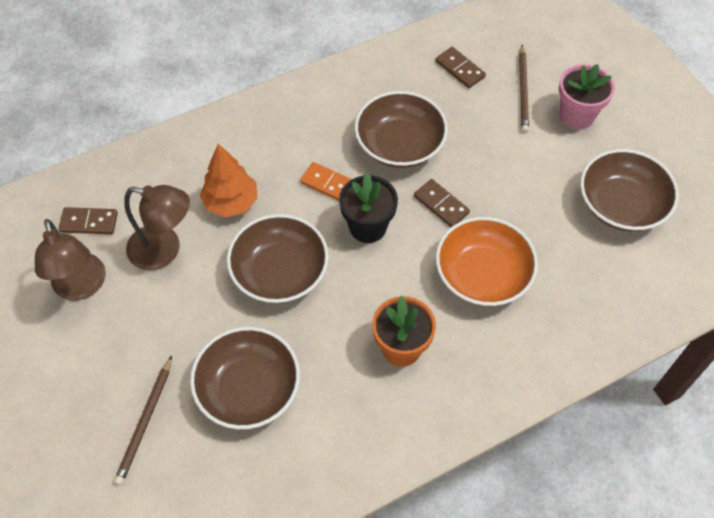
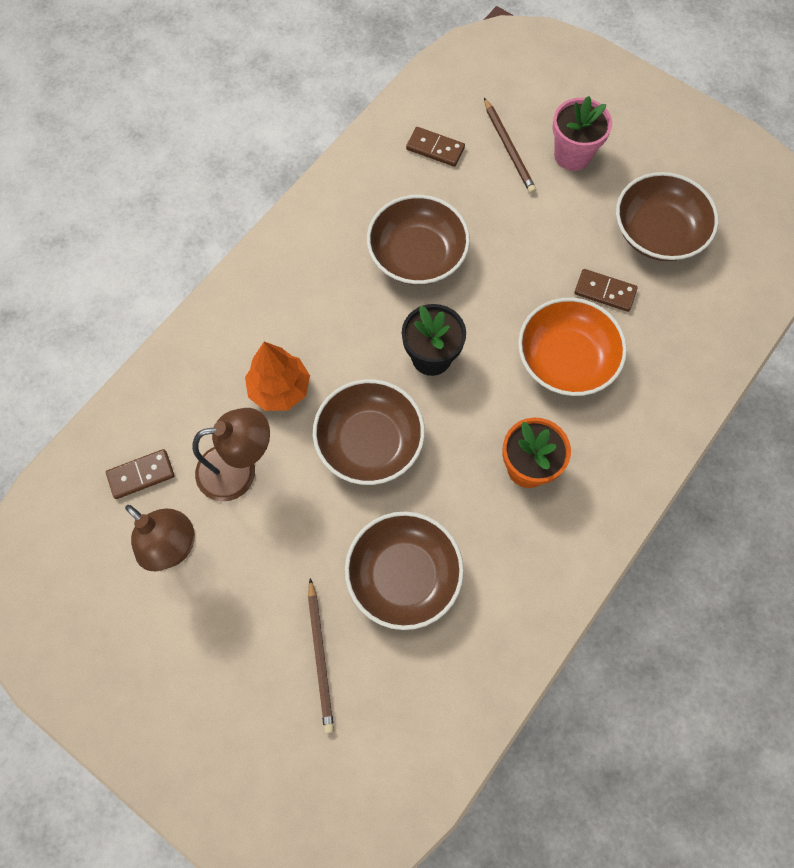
camera: 25 degrees left, 10 degrees up
orange domino [300,162,352,201] -> none
brown domino [414,179,470,227] -> brown domino moved to [574,269,638,312]

